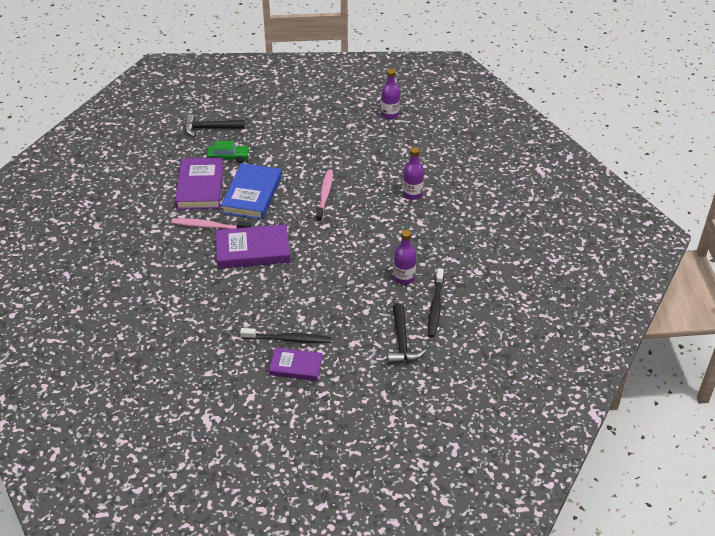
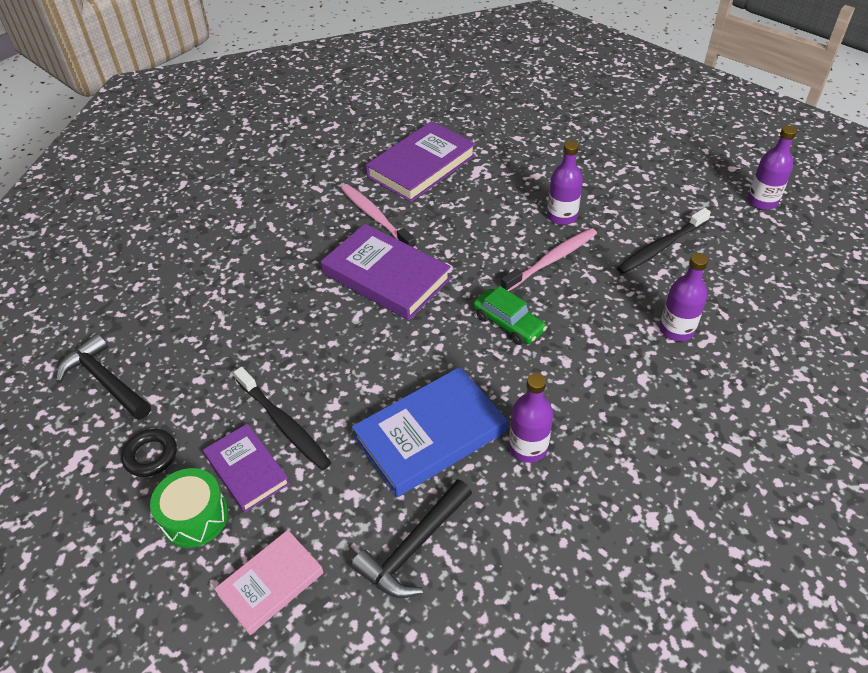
camera: 45 degrees right, 5 degrees up
black hammer [185,114,245,137] -> black hammer moved to [56,334,151,420]
green car [207,141,250,163] -> green car moved to [473,286,547,345]
blue book [221,163,282,220] -> blue book moved to [352,367,508,497]
black toothbrush [428,268,444,338] -> black toothbrush moved to [617,208,711,274]
none -> black ring [121,429,177,477]
none -> green drum [150,468,228,548]
none -> pink book [214,530,324,635]
none -> purple bottle [547,141,583,225]

